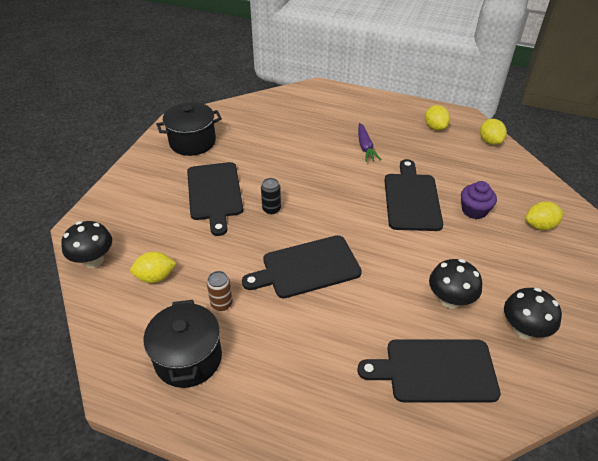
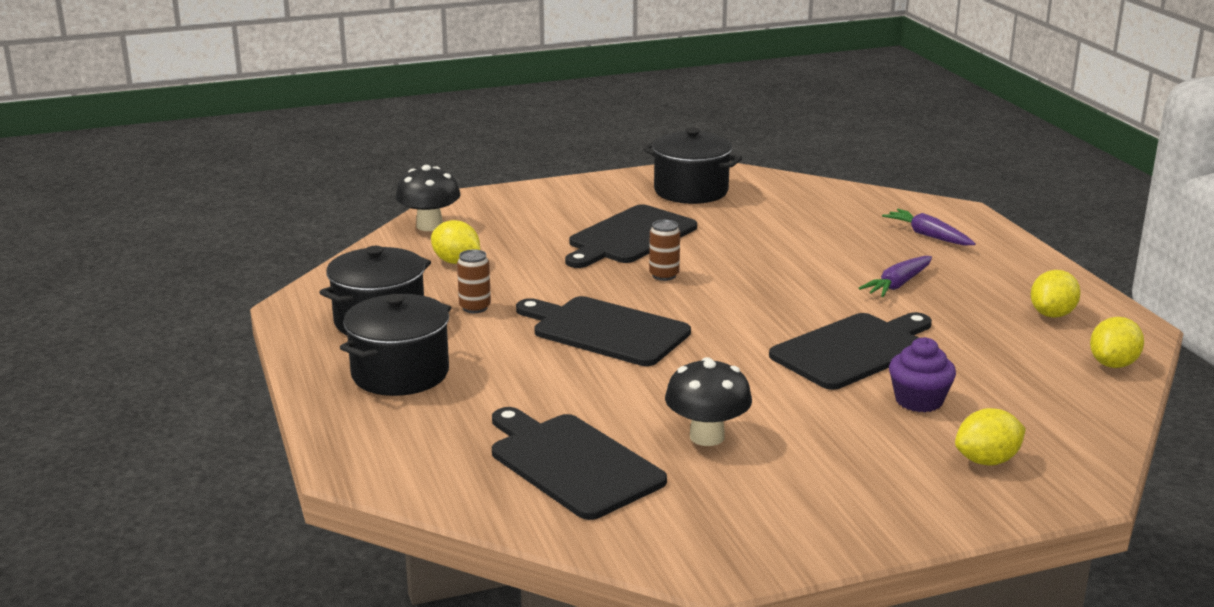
camera: 50 degrees right, 20 degrees down
black can [261,178,281,214] -> brown can [649,220,680,281]
black mushroom [504,288,562,339] -> none
yellow lemon [525,201,564,230] -> yellow lemon turned 60 degrees counterclockwise [955,408,1026,466]
none -> black pot [340,294,451,396]
none -> purple carrot [882,209,975,246]

